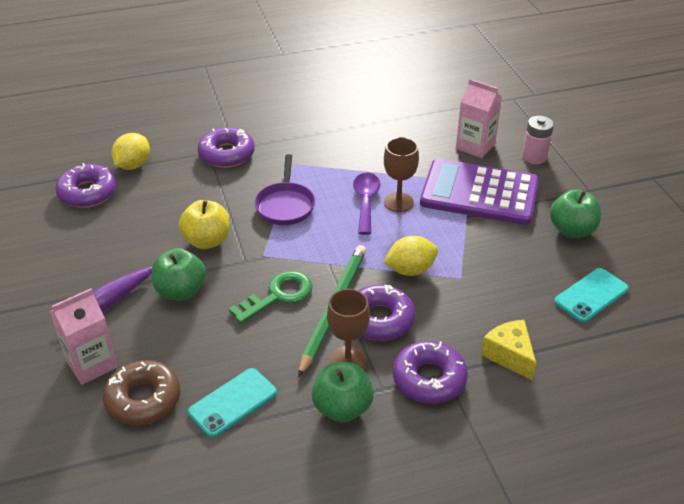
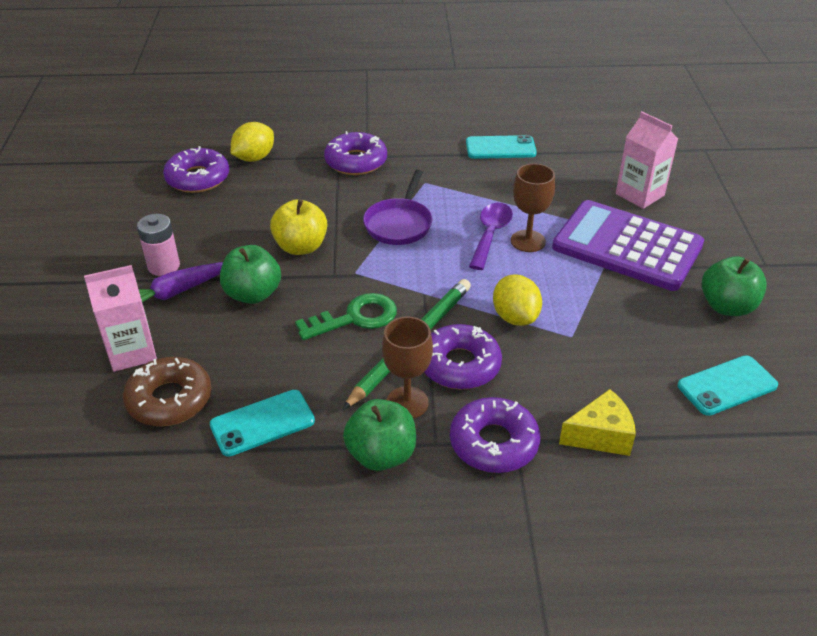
camera: 15 degrees right, 0 degrees up
yellow lemon [384,236,438,276] -> yellow lemon turned 75 degrees clockwise [493,274,542,326]
yellow cheese [481,320,536,380] -> yellow cheese turned 90 degrees clockwise [559,389,636,456]
pink battery [522,116,554,164] -> pink battery moved to [137,214,180,276]
none -> turquoise phone [466,135,537,159]

